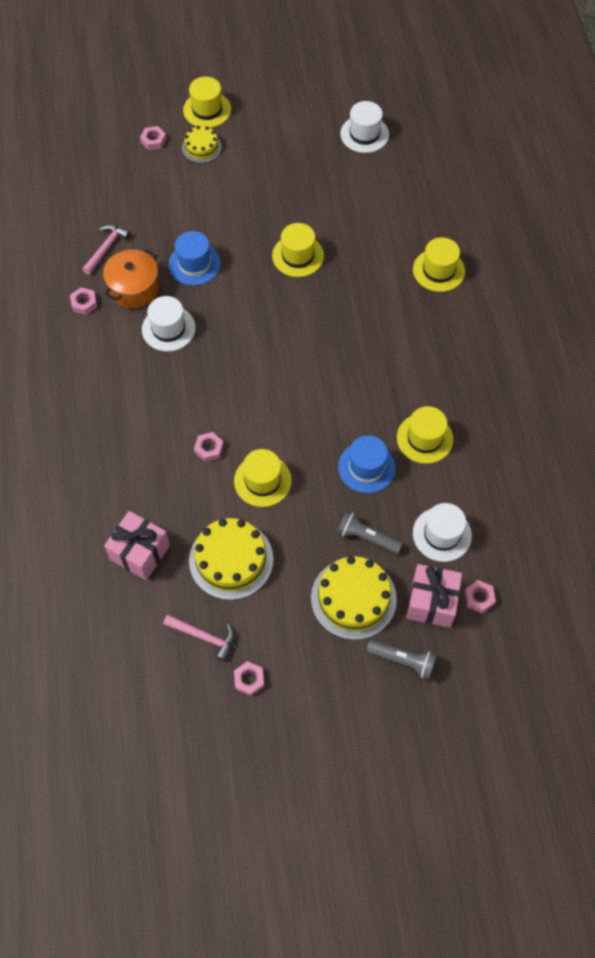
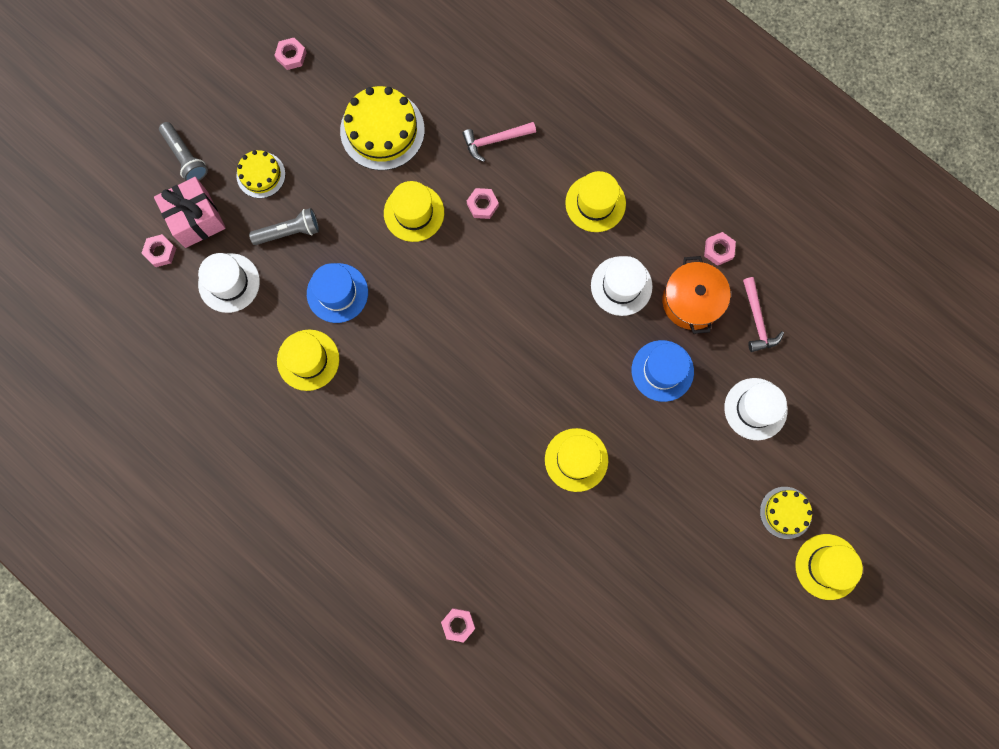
camera: 140 degrees right, 15 degrees up
pink gift [104,511,170,580] -> none
pink nut [140,126,167,150] -> pink nut moved to [441,608,475,643]
pink hammer [163,615,235,661] -> pink hammer moved to [462,122,536,162]
yellow cake [311,556,397,640] -> yellow cake [236,150,285,198], size x0.57
white hat [340,101,389,153] -> white hat moved to [724,378,788,440]
grey flashlight [366,640,437,679] -> grey flashlight turned 105 degrees counterclockwise [159,122,208,181]
yellow hat [413,237,465,292] -> yellow hat moved to [565,171,626,232]

